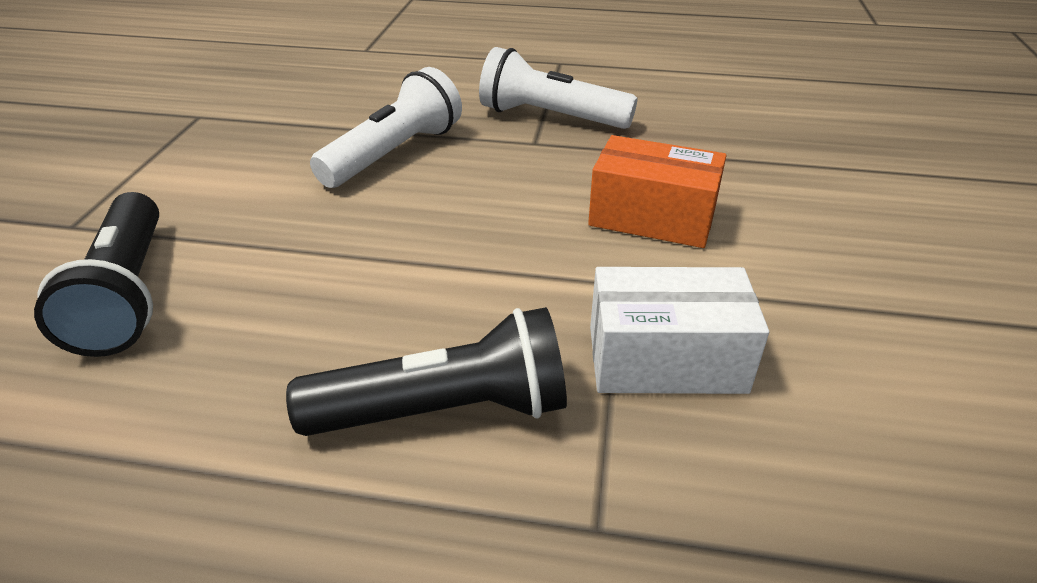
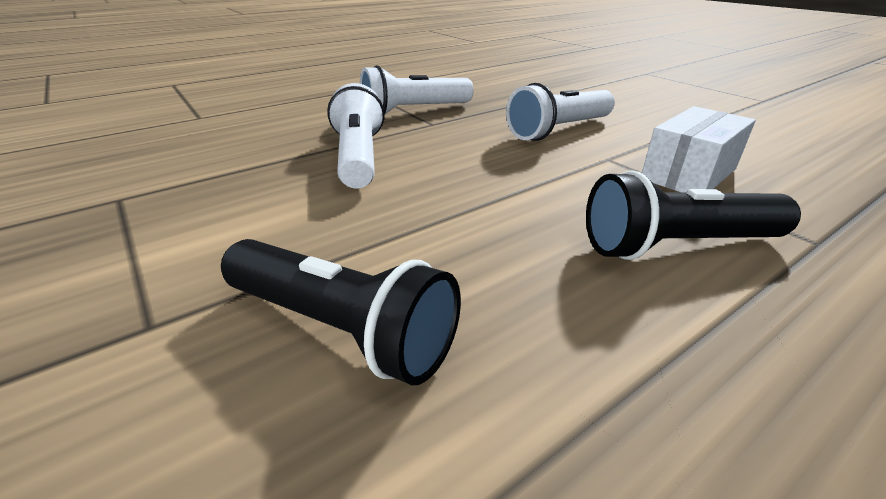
camera: 45 degrees left, 5 degrees down
black flashlight [286,307,567,436] -> black flashlight turned 135 degrees counterclockwise [586,170,801,260]
orange box [588,135,727,248] -> white flashlight [506,83,615,141]

